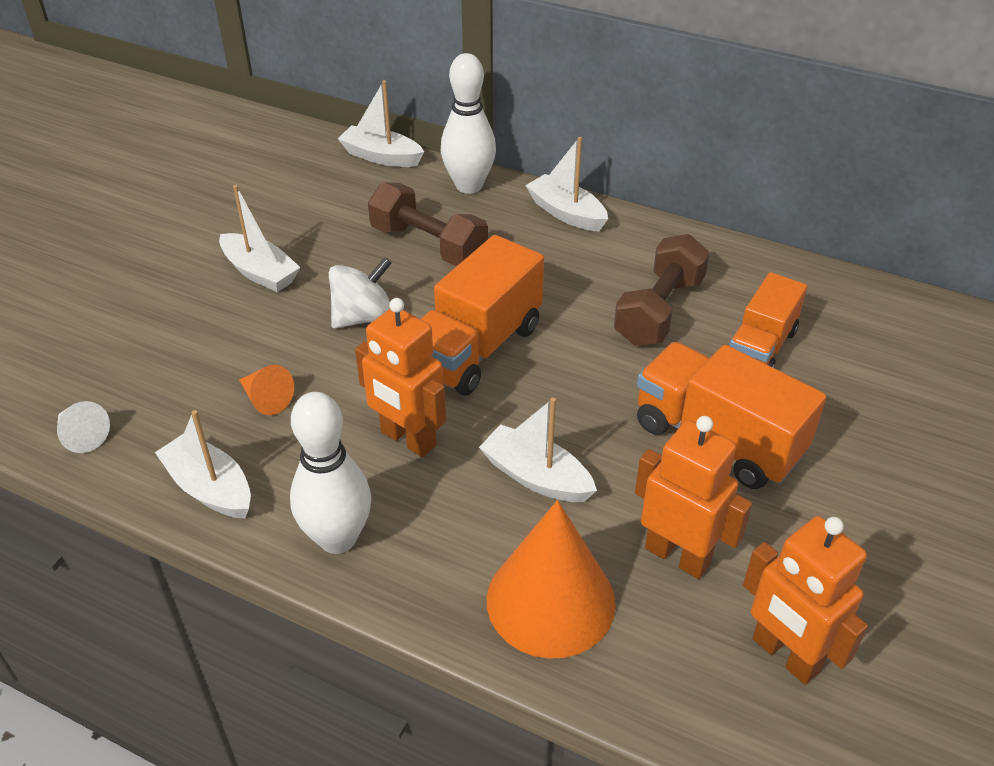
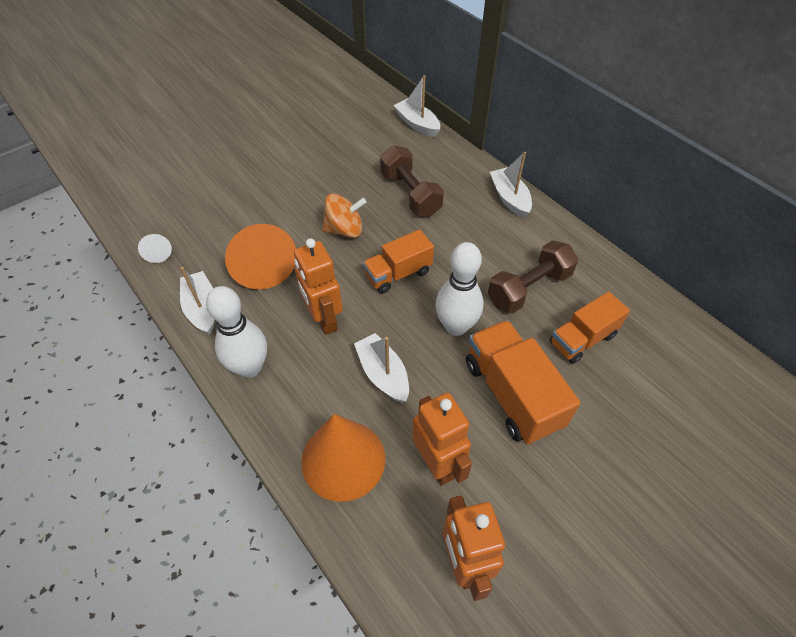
camera: 25 degrees right, 10 degrees up
white boat [219,185,300,292] -> none
orange cone [239,365,294,415] -> orange cone [225,224,296,290], size x2.16
white spinning top [329,257,392,329] -> orange spinning top [322,194,366,238]
orange truck [421,235,544,396] -> orange truck [363,229,434,294], size x0.66
white bowling pin [441,53,496,194] -> white bowling pin moved to [435,242,483,336]

